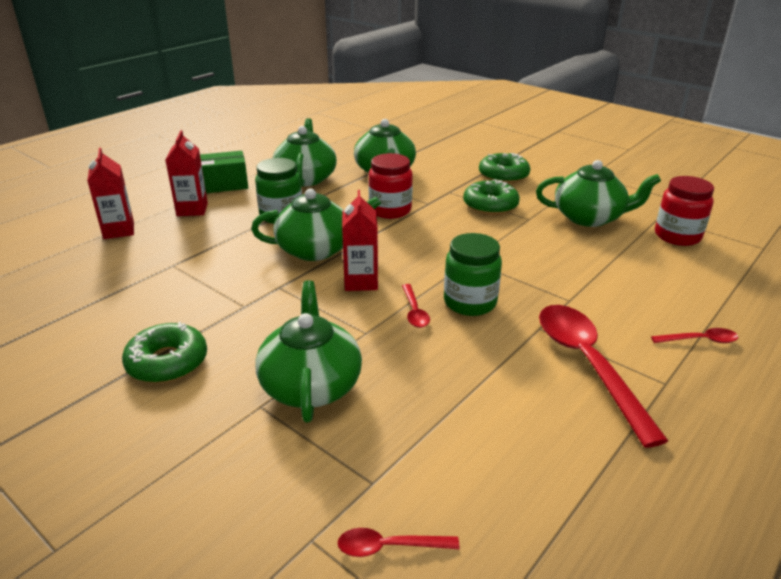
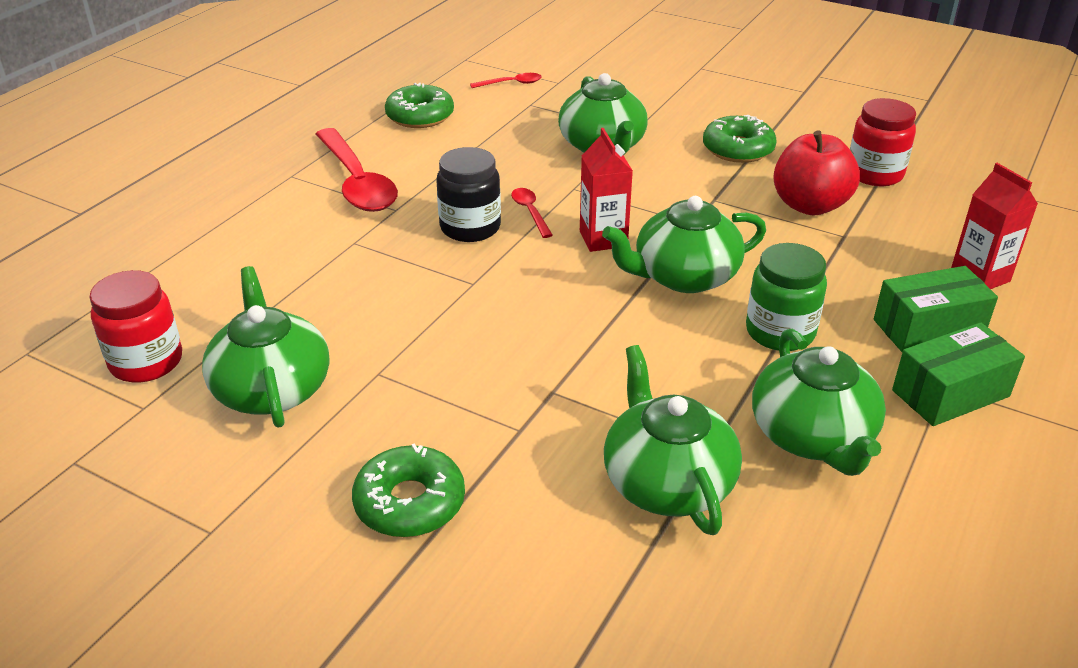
camera: 170 degrees right, 5 degrees up
red carton [165,130,208,216] -> green box [874,266,998,352]
red jar [369,153,413,219] -> red jar moved to [850,98,916,186]
green jar [444,233,502,316] -> black jar [436,147,501,242]
green donut [463,179,520,215] -> green donut moved to [385,83,454,128]
green teapot [536,160,661,227] -> green teapot turned 75 degrees clockwise [202,266,329,428]
red spoon [651,328,738,343] -> none
none -> red apple [773,130,860,215]

